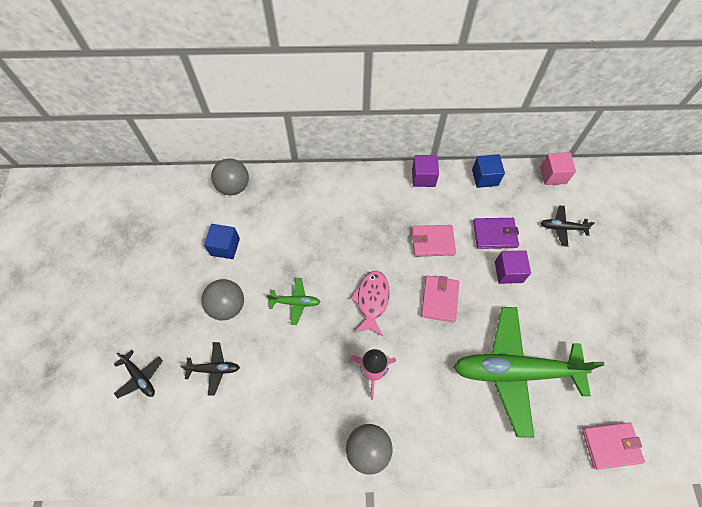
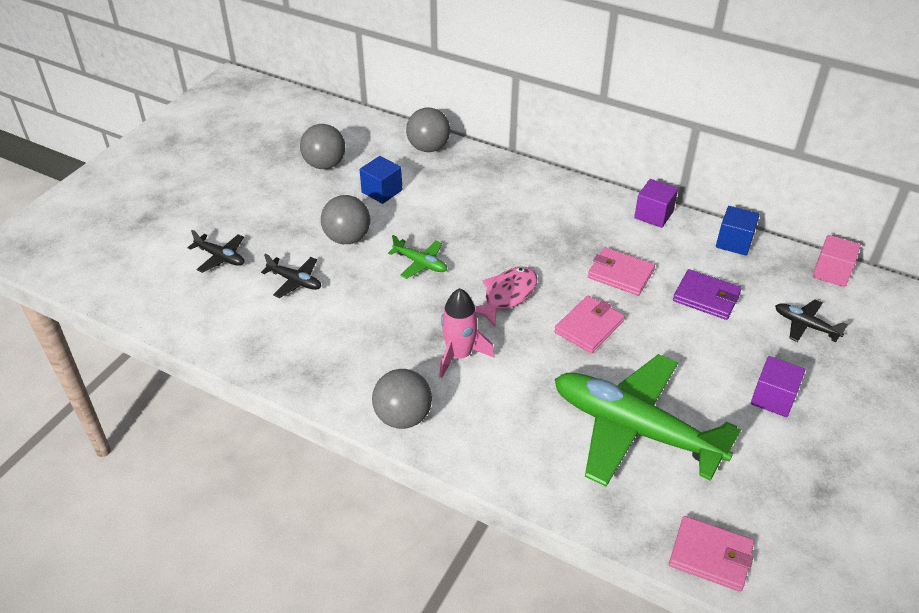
camera: 30 degrees right, 20 degrees down
black plane [114,350,163,398] -> black plane turned 45 degrees counterclockwise [188,230,244,273]
purple cube [495,250,531,284] -> purple cube moved to [750,356,805,417]
none -> grey ball [300,124,345,169]

